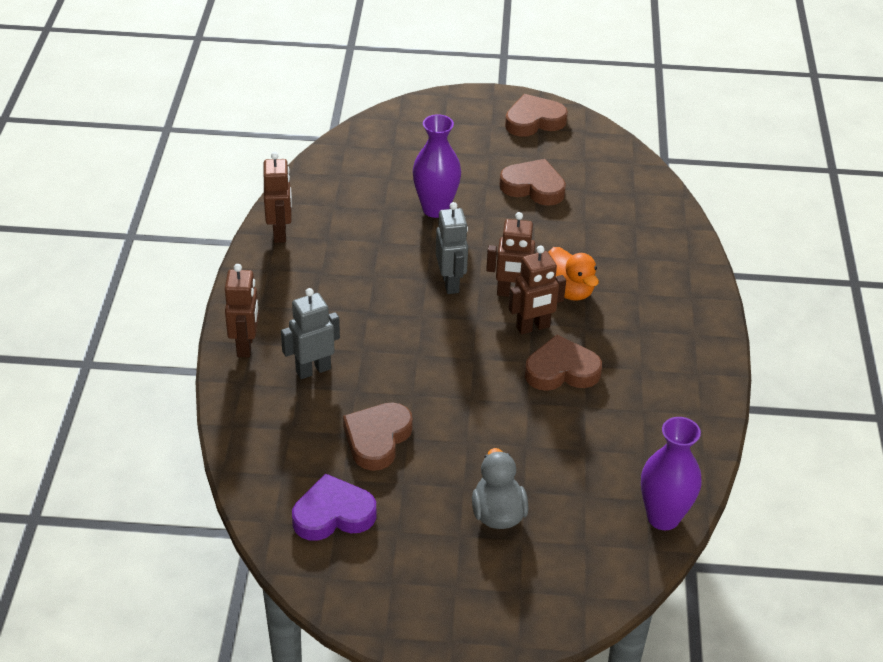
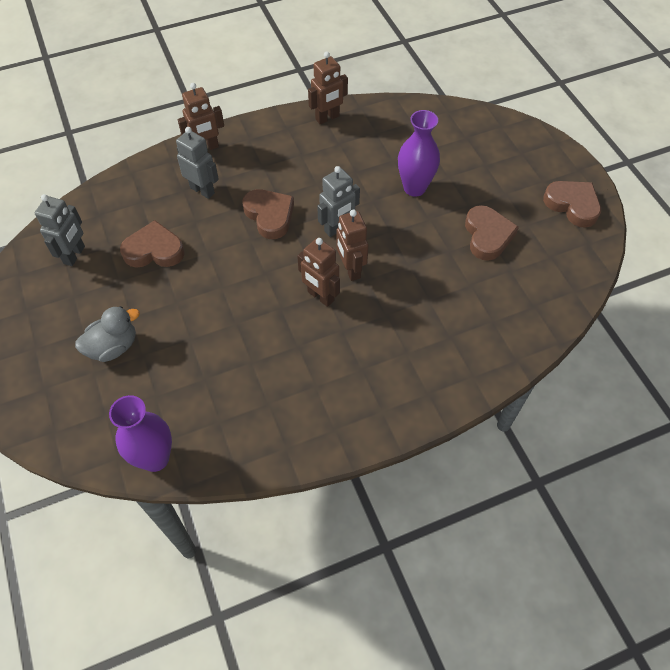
camera: 65 degrees right, 15 degrees up
purple heart [292,473,376,541] -> grey robot [35,194,85,266]
brown heart [525,335,602,391] -> brown heart moved to [242,189,294,239]
orange duck [548,247,599,301] -> none

